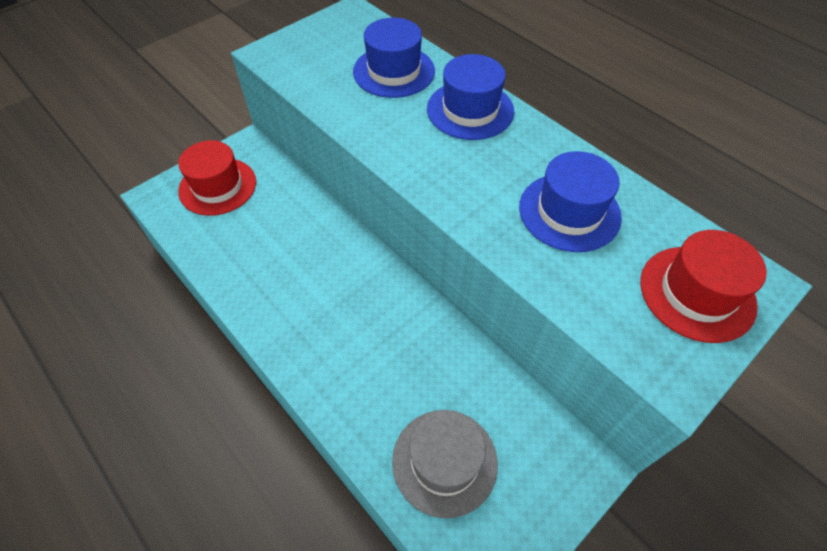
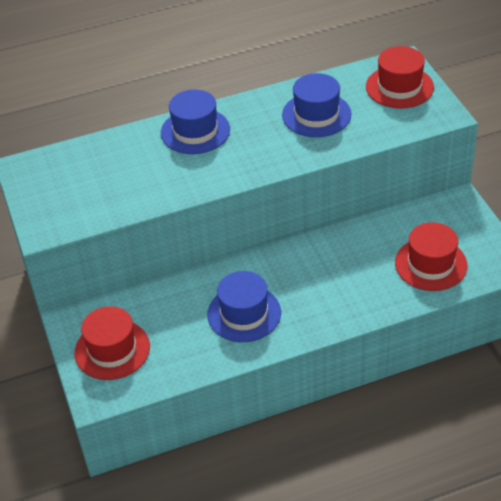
camera: 65 degrees left, 10 degrees down
blue hat [353,18,435,98] -> blue hat moved to [207,271,281,342]
grey hat [392,410,498,519] -> red hat [395,222,468,291]

